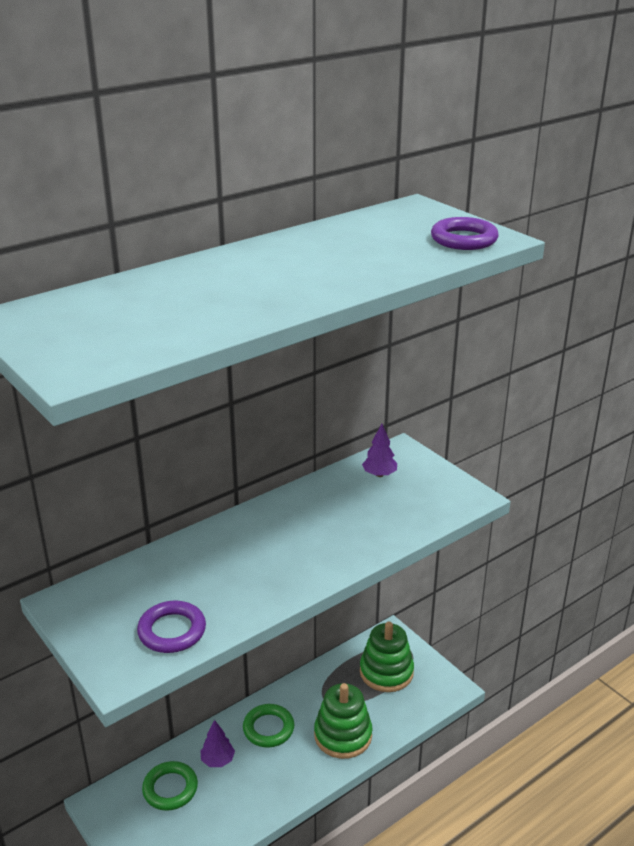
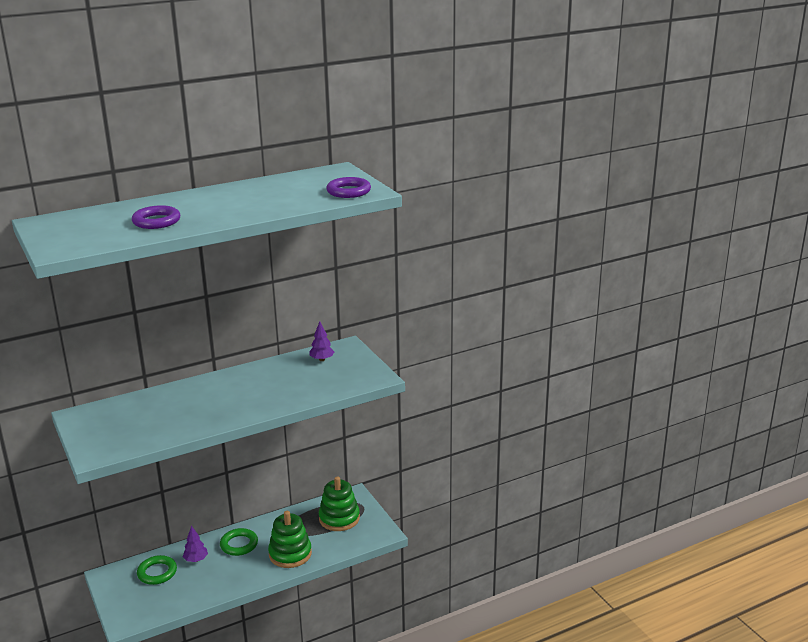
camera: 10 degrees right, 5 degrees down
purple ring [137,601,206,653] -> purple ring moved to [132,205,180,229]

